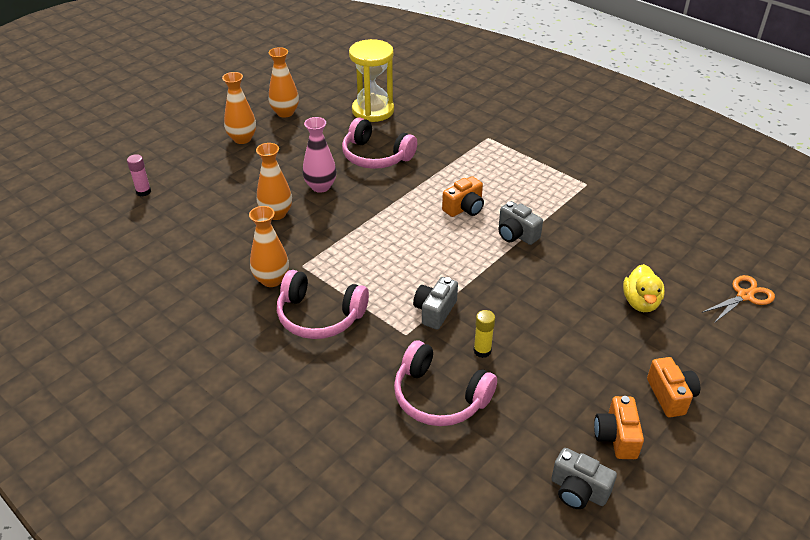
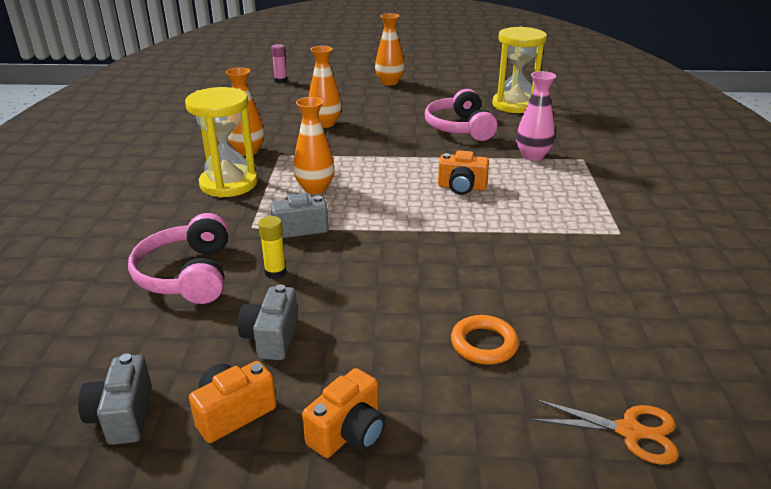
camera: 50 degrees right, 10 degrees down
orange vase [269,47,299,118] -> orange vase moved to [293,97,335,194]
pink headphones [277,270,369,339] -> yellow hourglass [185,87,258,198]
pink vase [303,117,337,193] -> pink vase moved to [516,71,556,161]
grey camera [499,201,543,245] -> grey camera moved to [238,284,298,360]
yellow duck [623,264,665,312] -> orange ring [451,315,519,365]

